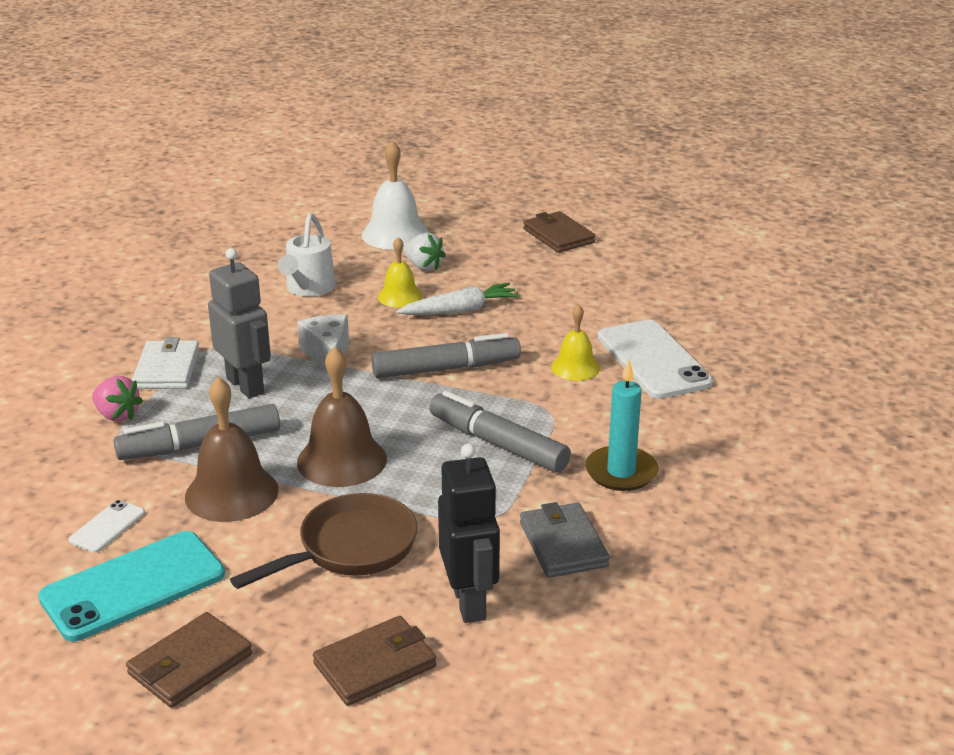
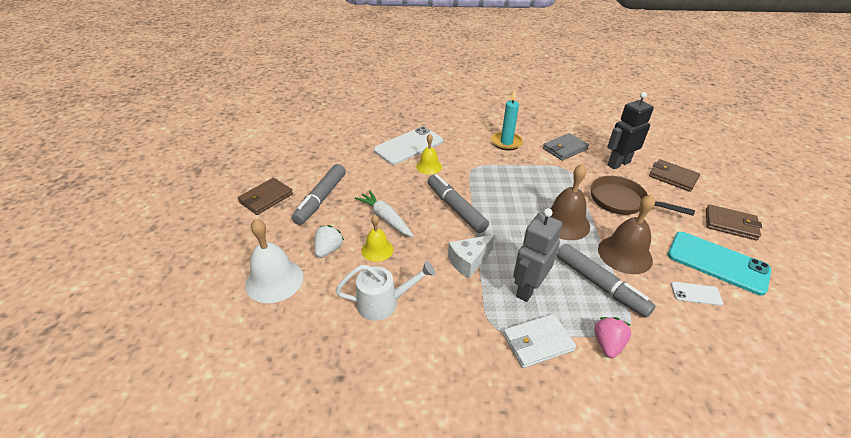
camera: 110 degrees left, 10 degrees up
grey marker [429,391,571,473] -> grey marker moved to [292,164,346,225]

